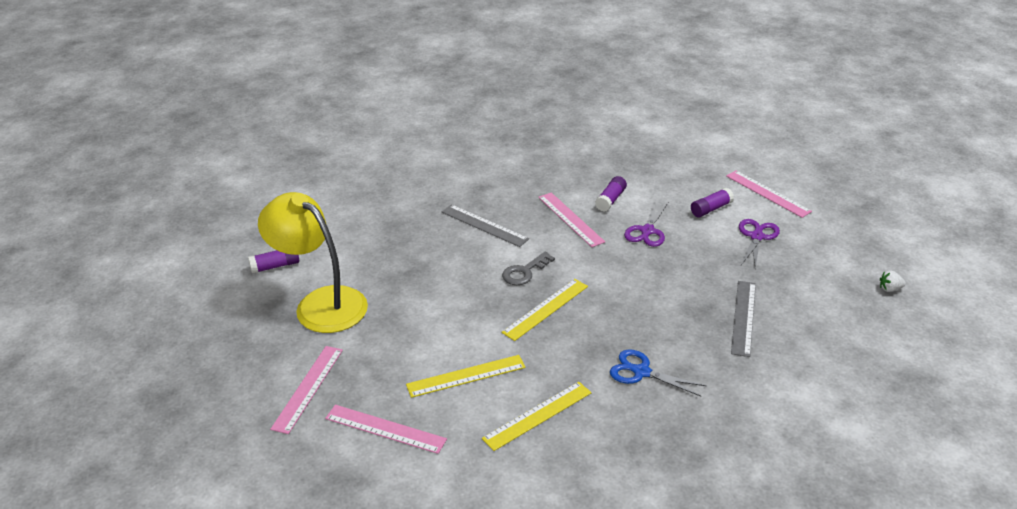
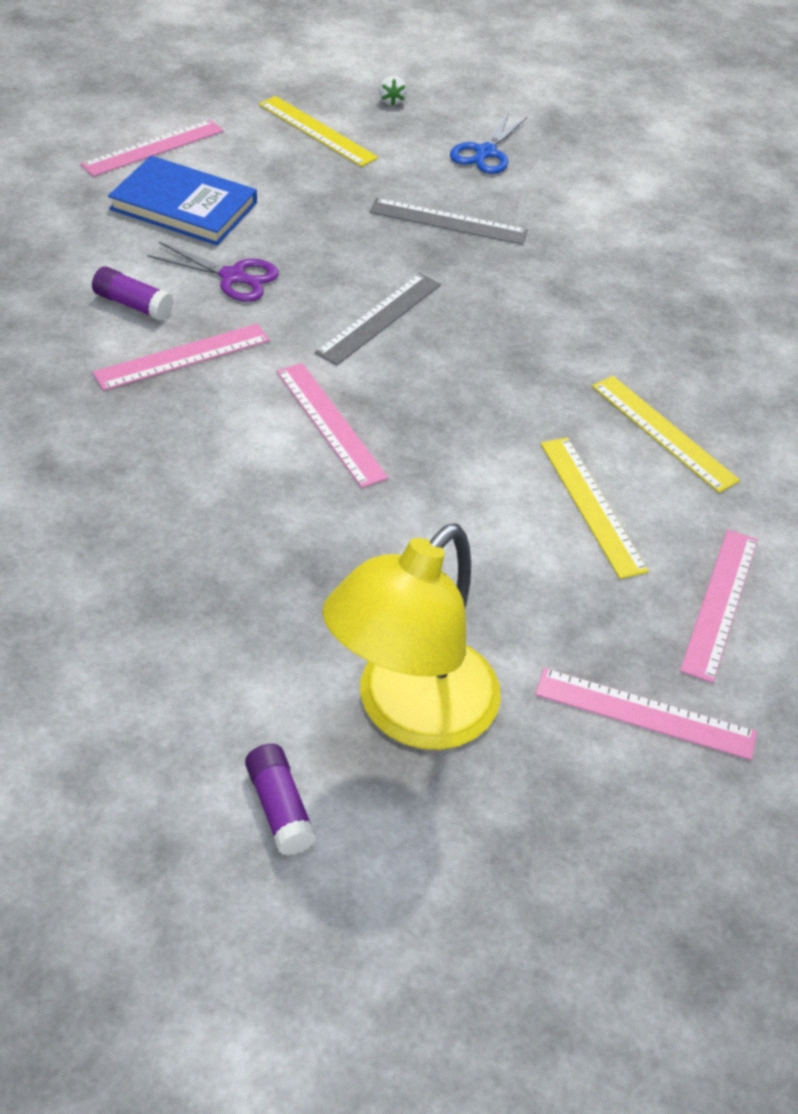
camera: 95 degrees left, 10 degrees up
grey ruler [442,204,529,247] -> grey ruler moved to [315,273,441,366]
yellow ruler [501,279,588,341] -> yellow ruler moved to [259,96,378,167]
grey key [502,252,555,285] -> pink ruler [277,363,389,488]
blue scissors [610,349,706,396] -> blue scissors moved to [450,113,527,174]
purple glue stick [691,188,734,217] -> blue book [108,156,257,245]
purple scissors [739,219,780,270] -> none

